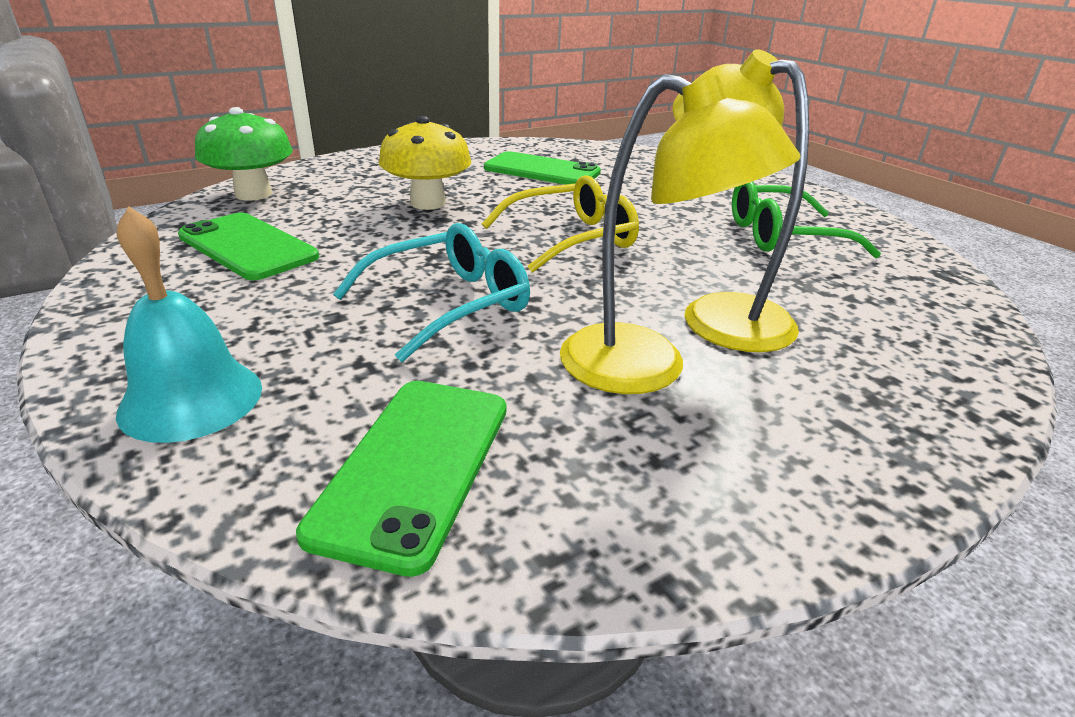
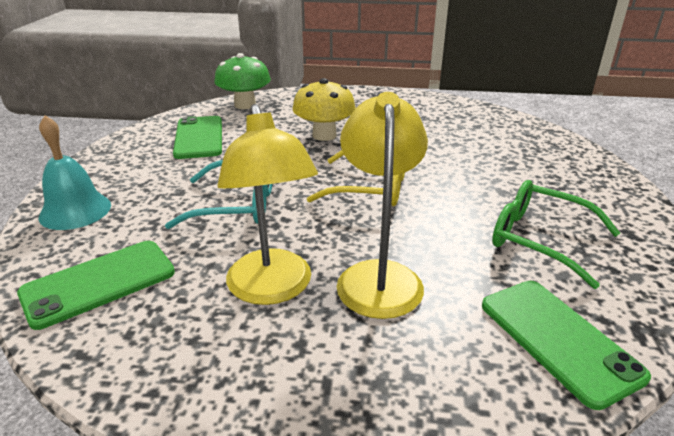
camera: 40 degrees right, 0 degrees up
green phone [484,151,601,185] -> green phone moved to [482,281,651,410]

